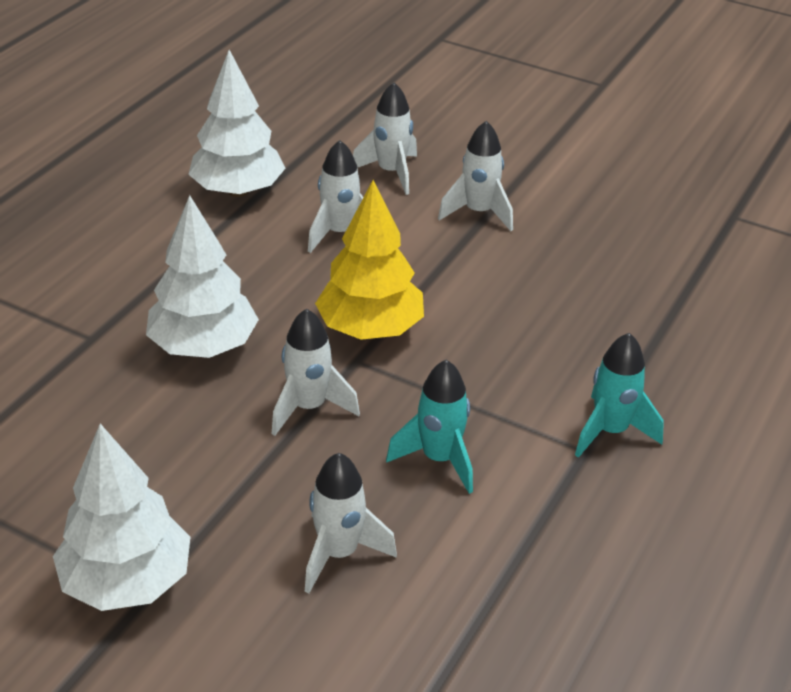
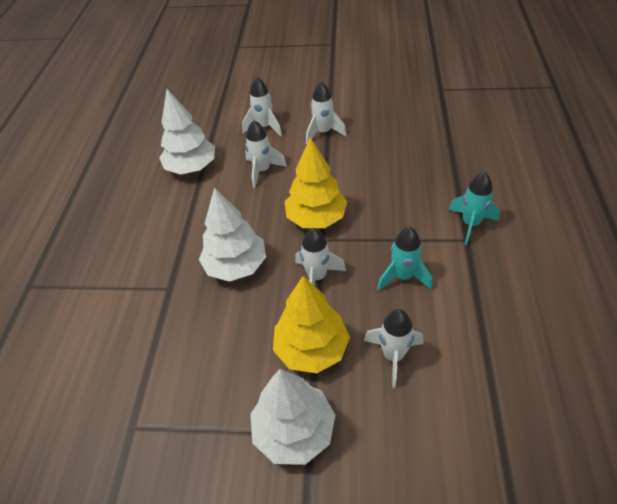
camera: 20 degrees left, 10 degrees up
none -> yellow tree [273,276,350,373]

